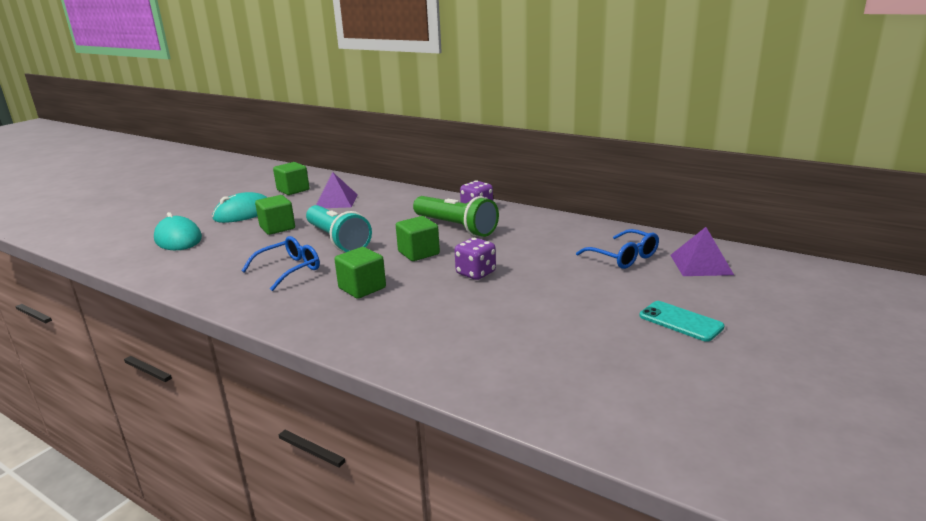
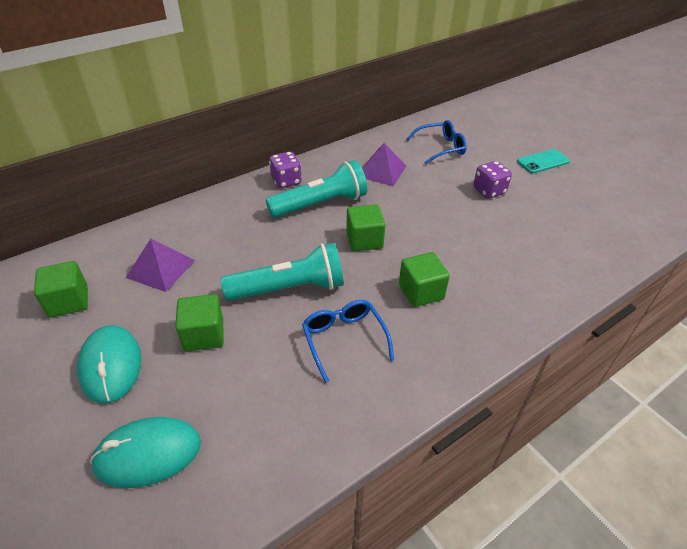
camera: 70 degrees left, 20 degrees up
green flashlight [413,196,499,237] -> turquoise flashlight [266,160,367,218]
purple dice [455,238,496,280] -> purple dice moved to [473,161,512,199]
purple pyramid [670,227,734,276] -> purple pyramid moved to [363,143,406,186]

